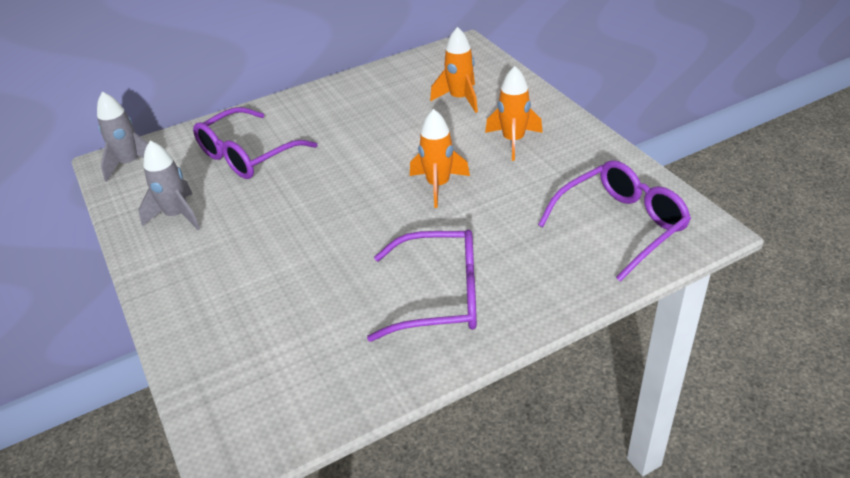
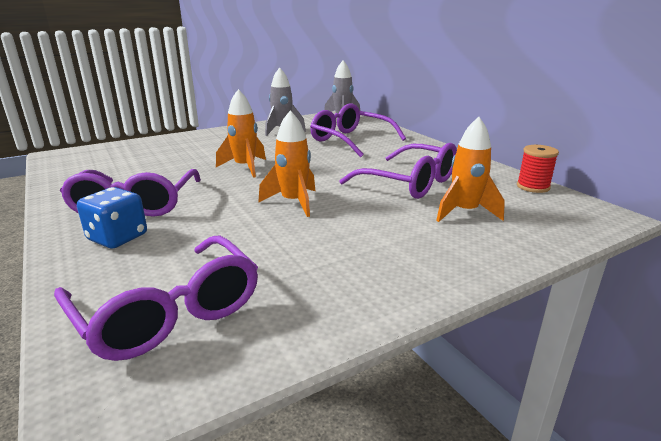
camera: 85 degrees right, 15 degrees down
orange rocket [485,66,543,161] -> orange rocket moved to [216,89,266,178]
none -> blue dice [77,187,147,248]
none -> purple glasses [339,143,457,199]
none -> red spool [517,145,559,193]

